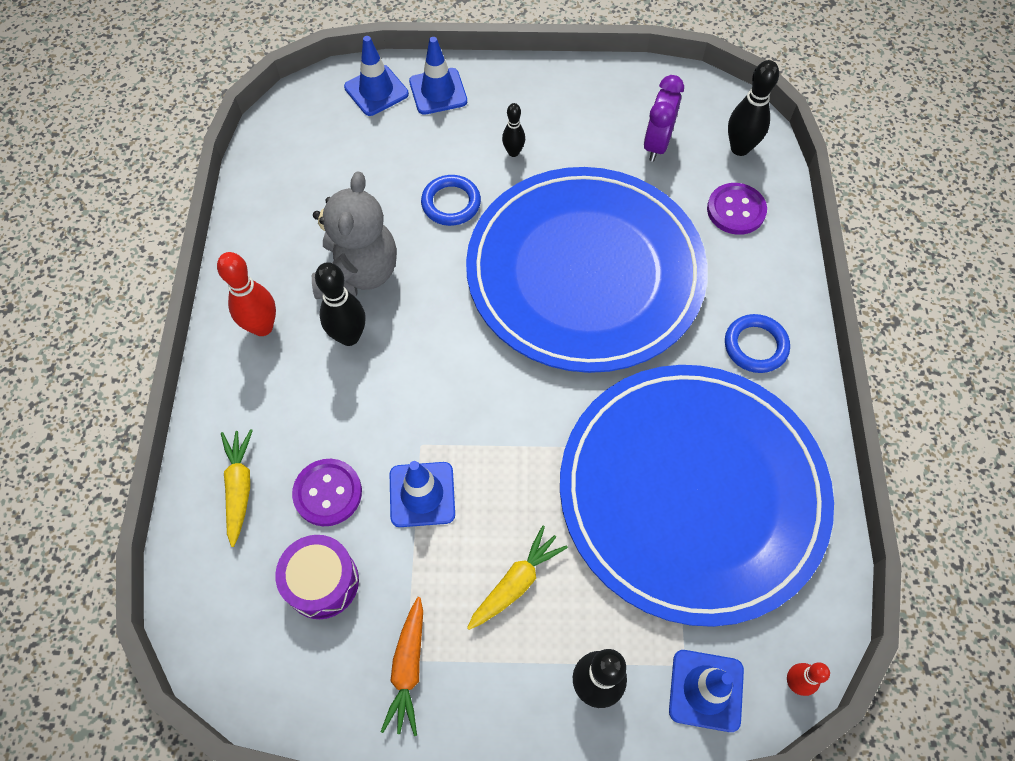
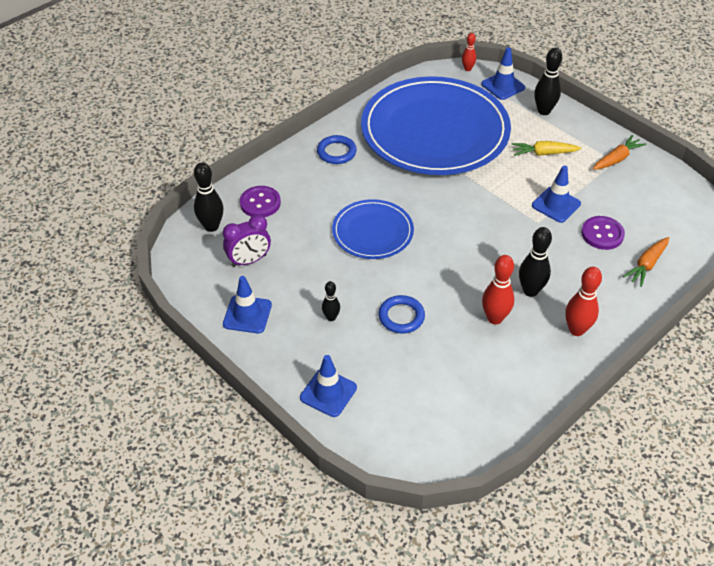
camera: 135 degrees left, 15 degrees down
yellow carrot [221,429,253,547] -> orange carrot [623,237,669,287]
purple drum [275,535,359,619] -> none
grey teddy bear [312,172,397,299] -> red bowling pin [482,255,514,325]
blue traffic cone [344,36,409,116] -> blue traffic cone moved to [223,276,272,333]
blue plate [466,167,708,373] -> blue plate [332,199,414,259], size x0.50

